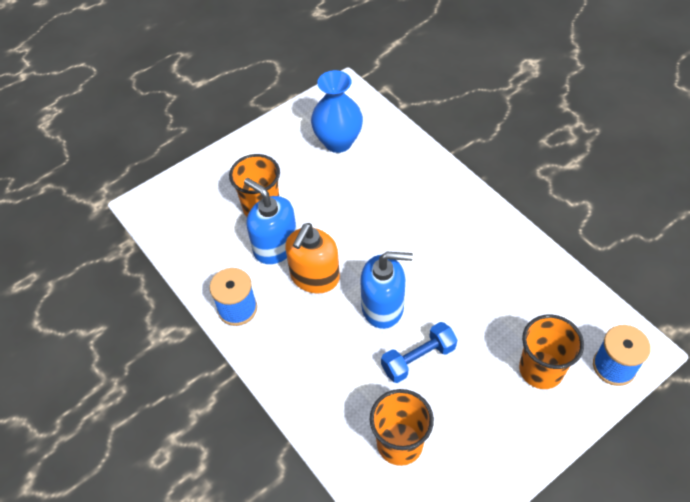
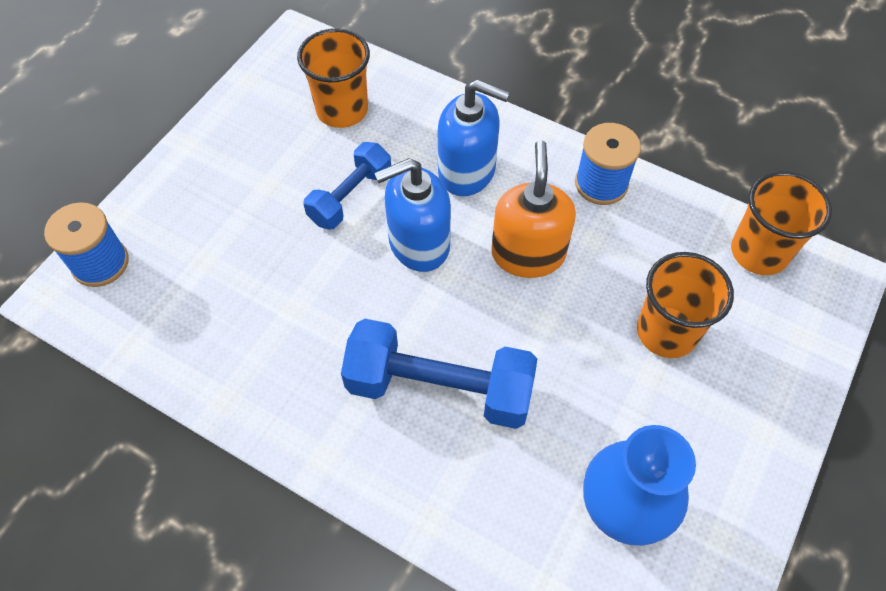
camera: 155 degrees right, 5 degrees up
blue soap dispenser [244,178,297,264] -> blue soap dispenser moved to [438,79,510,196]
orange cup [519,314,584,389] -> orange cup moved to [731,171,832,275]
none -> blue dumbbell [341,319,537,429]

